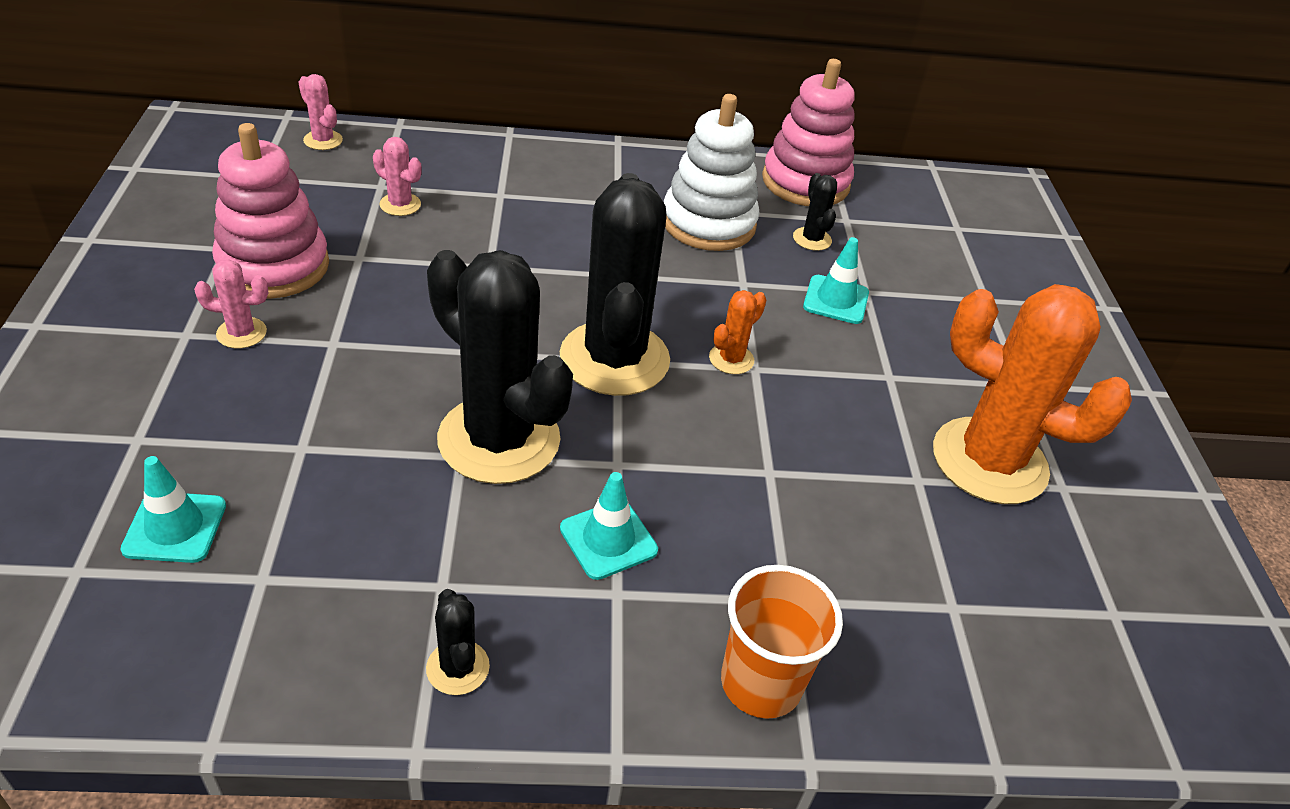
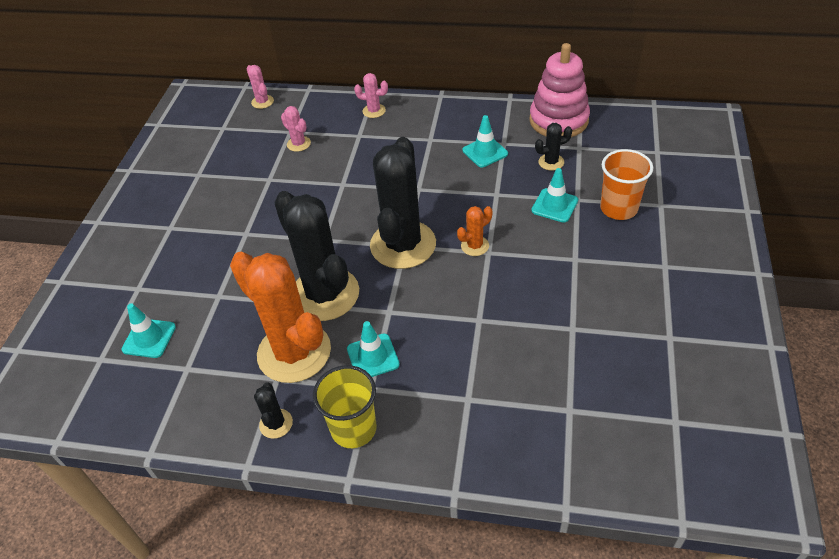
camera: 20 degrees right, 5 degrees up
pink cactus [194,259,268,348] -> pink cactus moved to [354,73,388,118]
pink stacking toy [212,123,329,299] -> none
white stacking toy [664,94,759,251] -> turquoise traffic cone [463,115,508,168]
orange cup [721,565,843,719] -> orange cup moved to [600,149,653,220]
black cactus [793,173,837,251] -> black cactus turned 75 degrees clockwise [535,123,572,171]
orange cactus [933,284,1132,504] -> orange cactus moved to [230,252,331,383]
none -> yellow cup [313,365,377,448]

